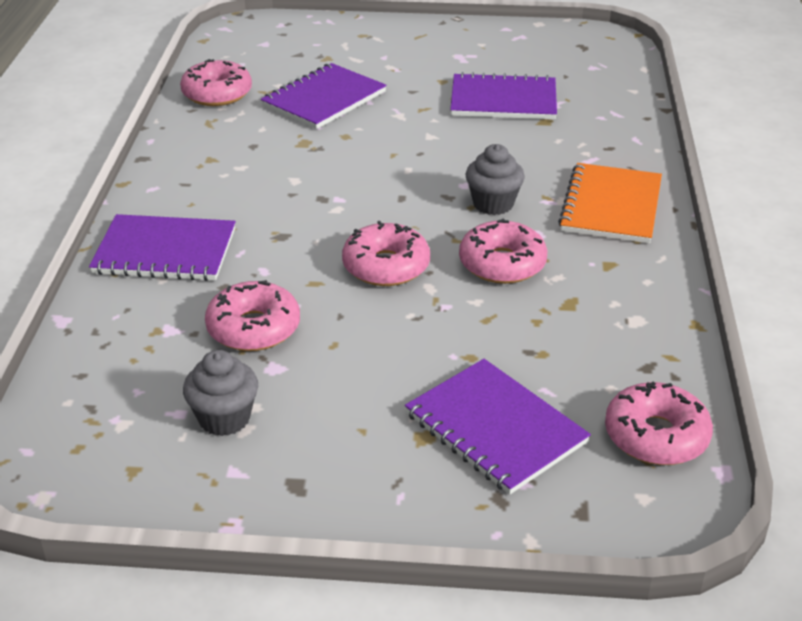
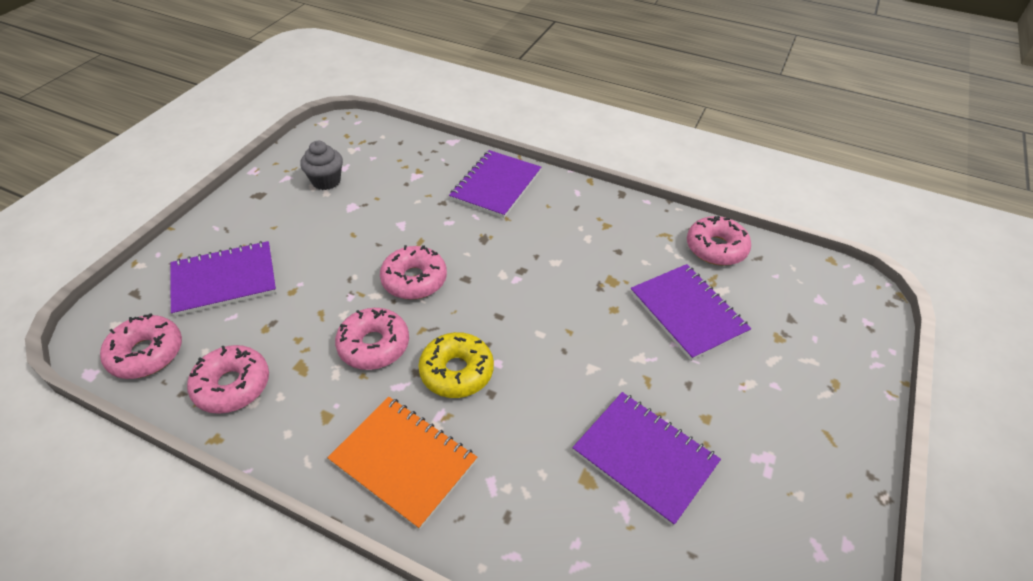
camera: 110 degrees right, 10 degrees up
pink donut [205,280,300,351] -> pink donut moved to [187,345,269,414]
purple notebook [450,72,557,120] -> purple notebook turned 75 degrees counterclockwise [572,392,721,526]
grey cupcake [466,144,525,215] -> yellow donut [418,332,494,398]

